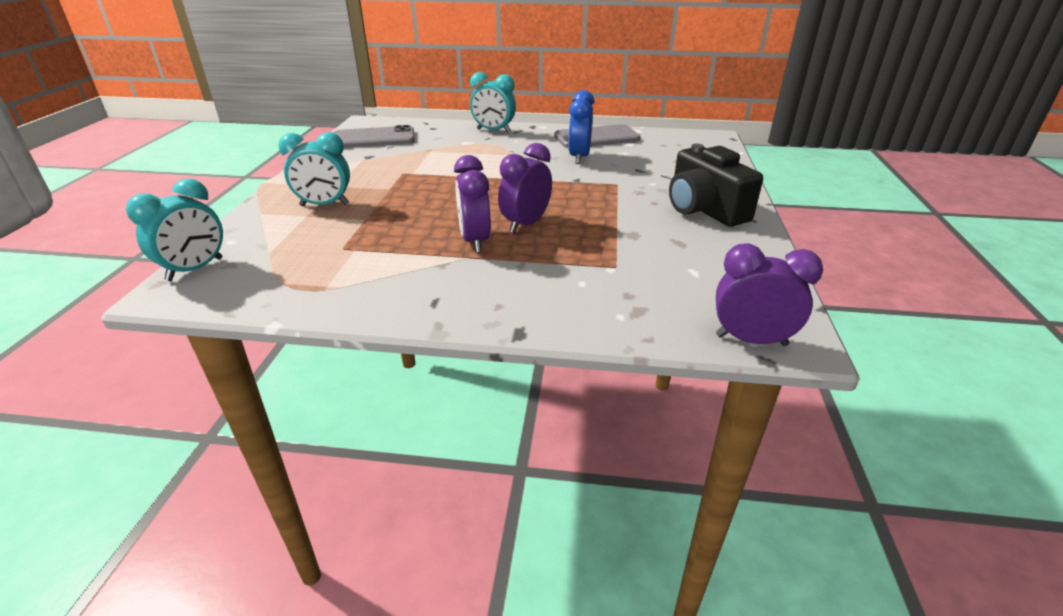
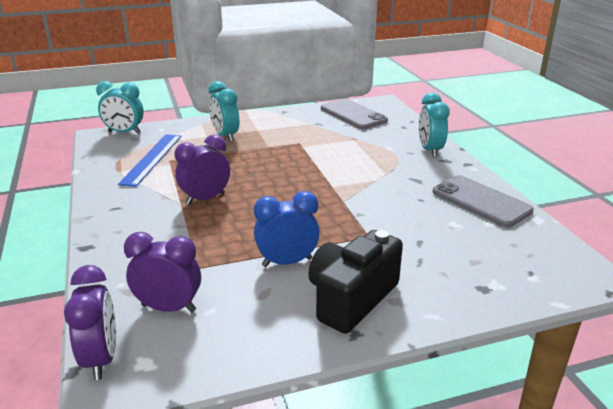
camera: 65 degrees right, 5 degrees down
purple clock [498,143,552,233] -> purple clock moved to [124,232,201,312]
blue clock [568,90,594,164] -> blue clock moved to [254,191,320,267]
none -> blue ruler [118,134,181,187]

